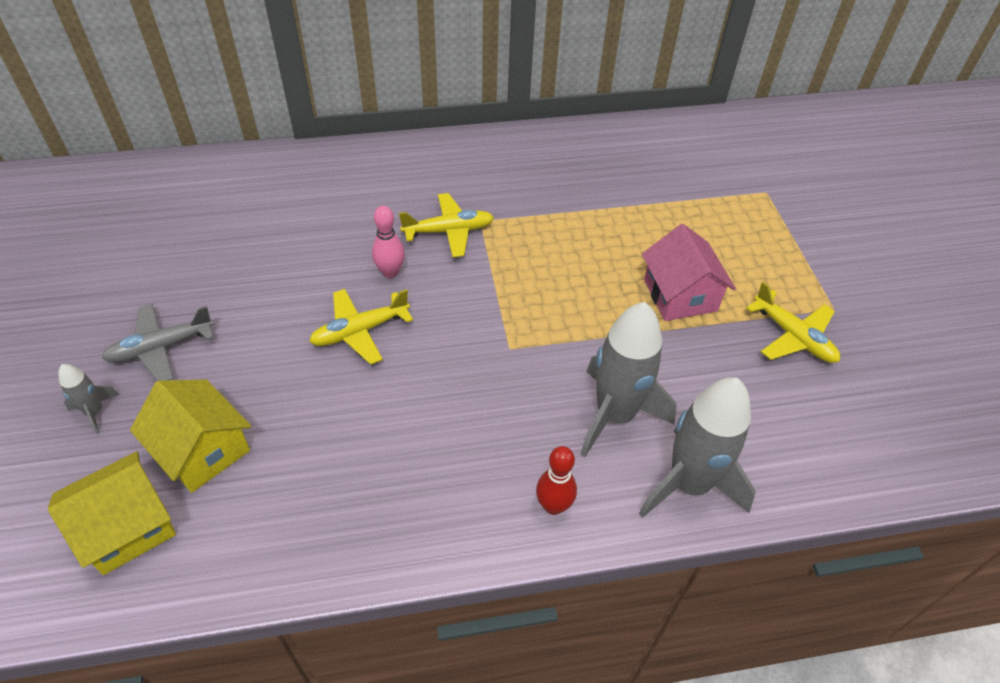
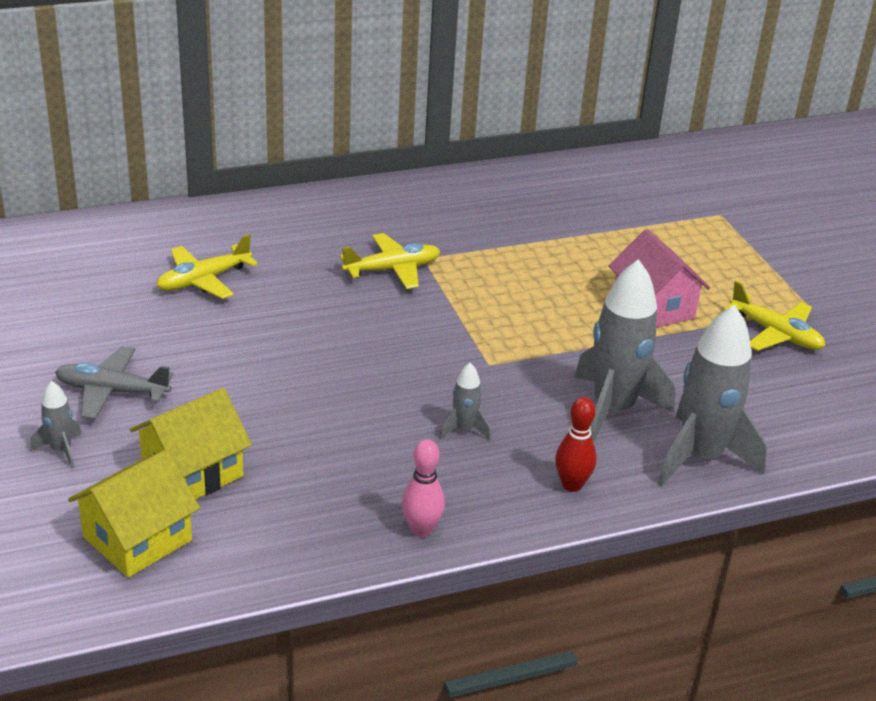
camera: 10 degrees left, 15 degrees down
grey plane [102,304,214,381] -> grey plane turned 45 degrees clockwise [55,346,173,419]
yellow house [130,380,251,493] -> yellow house turned 75 degrees counterclockwise [130,388,252,499]
yellow plane [309,289,413,365] -> yellow plane moved to [157,234,258,299]
pink bowling pin [372,206,405,278] -> pink bowling pin moved to [402,439,445,537]
none -> grey rocket [439,363,491,440]

